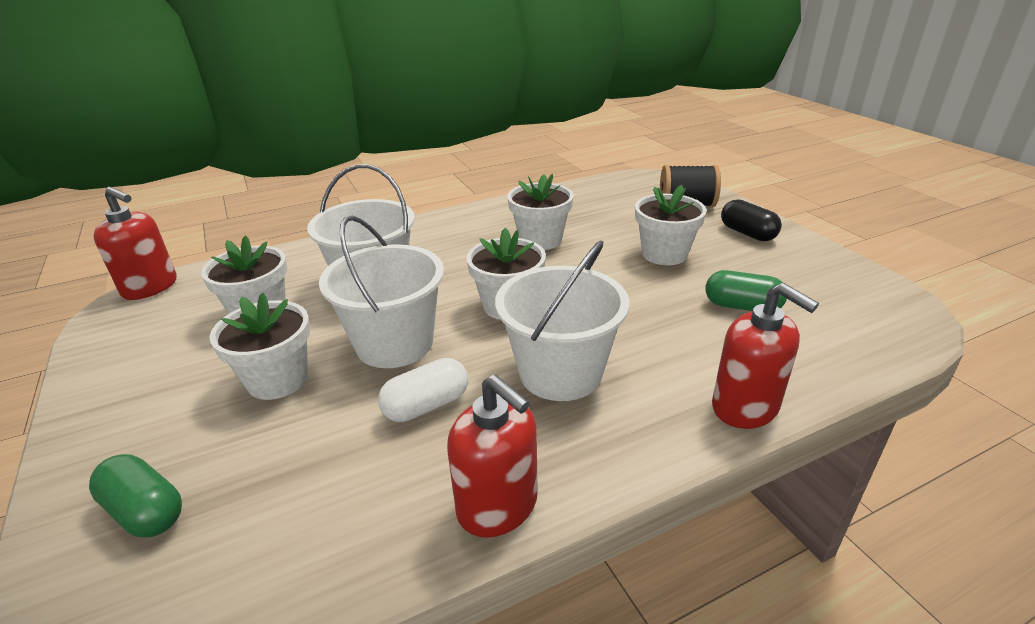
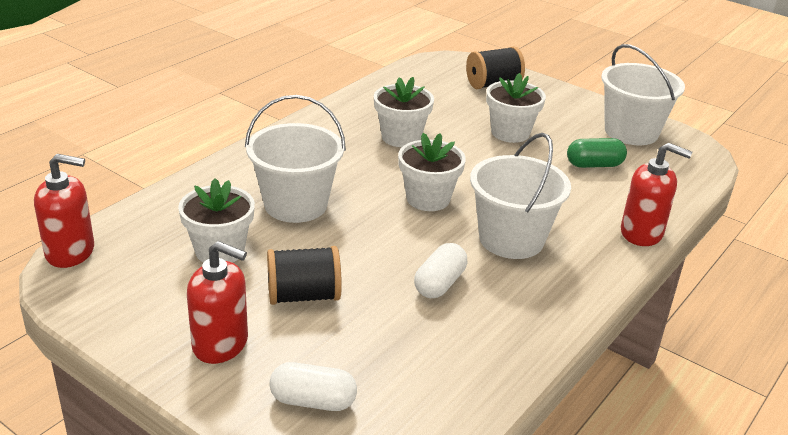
camera: 30 degrees left, 0 degrees up
green capsule [89,454,182,537] -> white capsule [269,362,357,411]
white flower pot [210,293,310,400] -> black spool [267,246,342,305]
white bucket [319,215,444,368] -> white bucket moved to [601,44,685,145]
red soap dispenser [447,374,538,538] -> red soap dispenser moved to [187,241,248,364]
black capsule [721,199,782,241] -> none

